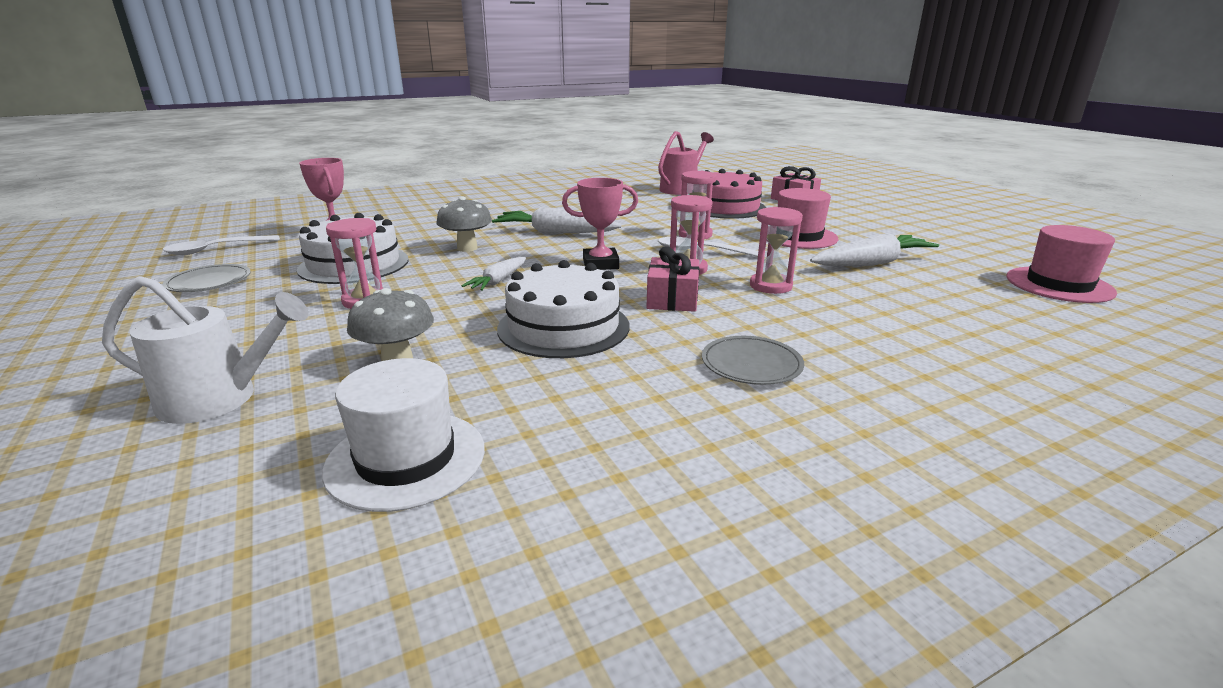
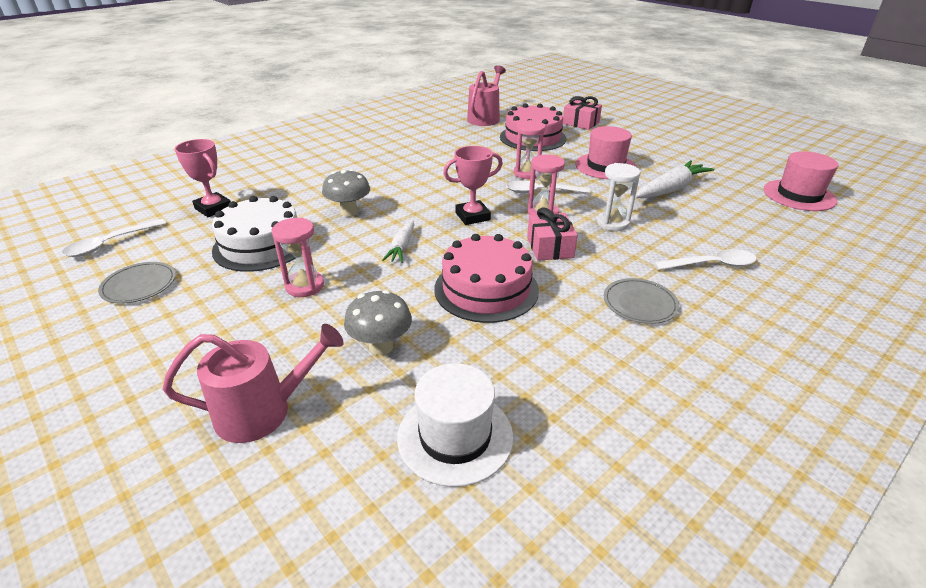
camera: 15 degrees left, 10 degrees up
white watering can [102,276,309,424] -> pink watering can [162,324,344,443]
white carrot [492,207,622,233] -> none
white cake [497,260,629,358] -> pink cake [434,234,539,323]
pink hourglass [750,207,803,294] -> white hourglass [597,163,641,231]
none -> white spoon [654,249,757,270]

